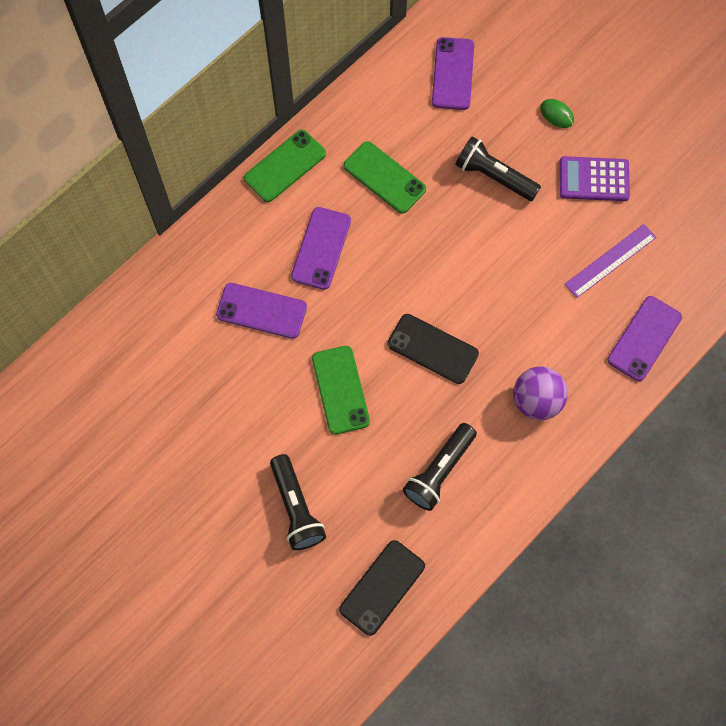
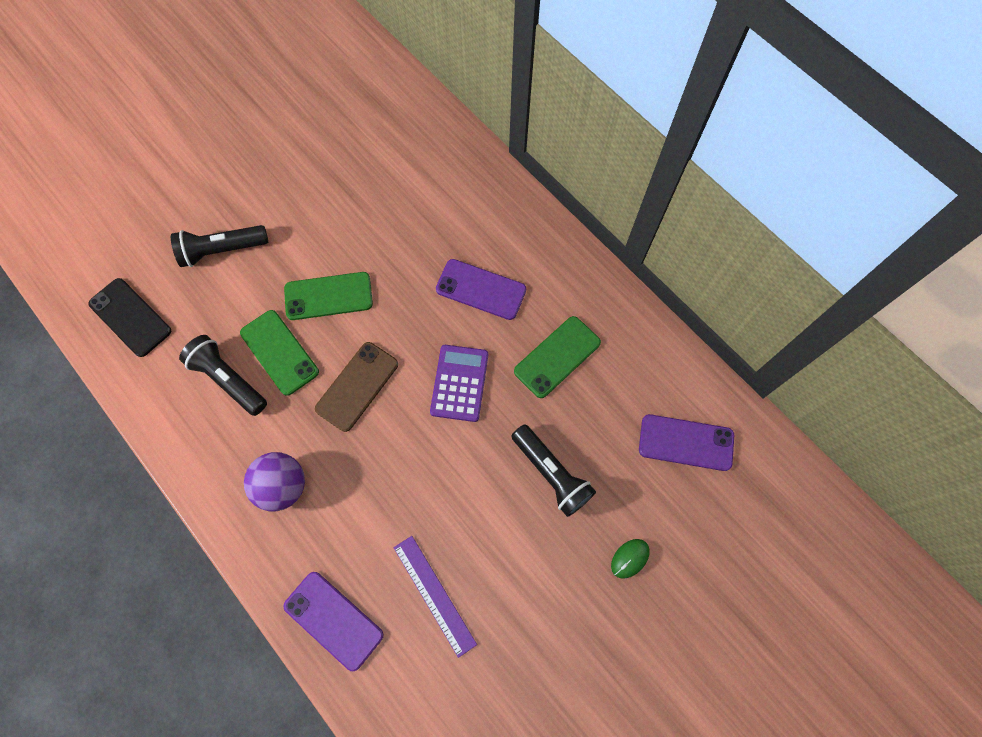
camera: 95 degrees right, 0 degrees up
purple phone [216,283,307,339] -> none
green phone [244,130,326,202] -> green phone moved to [240,310,319,396]
black phone [387,314,479,384] -> brown phone [315,342,398,432]
black flashlight [455,136,541,201] -> black flashlight turned 105 degrees clockwise [511,425,596,517]
purple calculator [560,156,630,201] -> purple calculator moved to [430,345,488,422]

